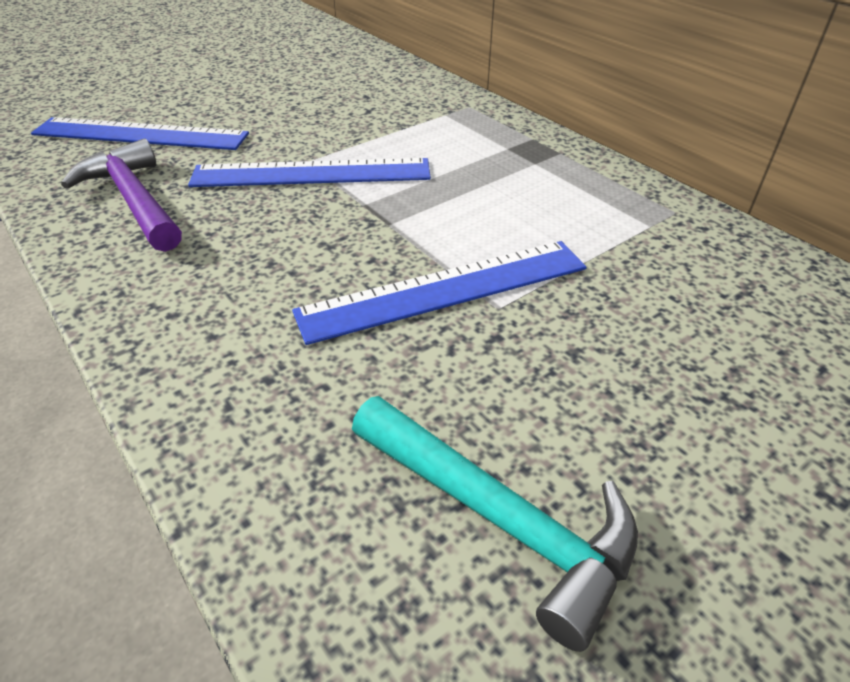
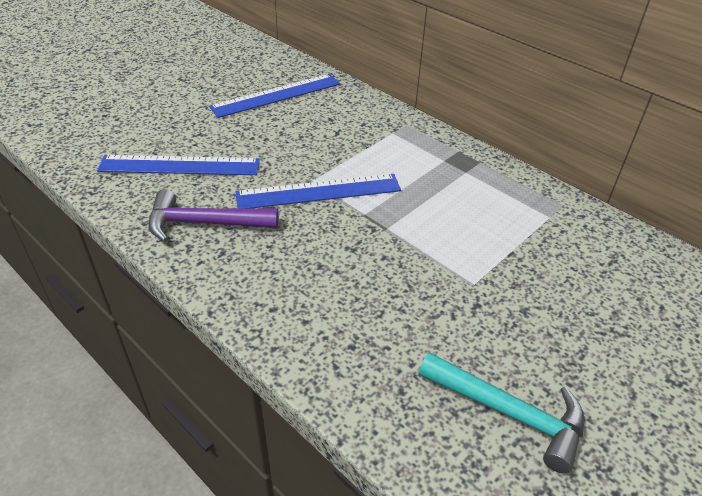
camera: 10 degrees left, 0 degrees up
purple hammer [61,139,182,252] -> purple hammer turned 45 degrees counterclockwise [148,189,279,242]
blue ruler [292,241,587,345] -> blue ruler moved to [209,74,341,118]

